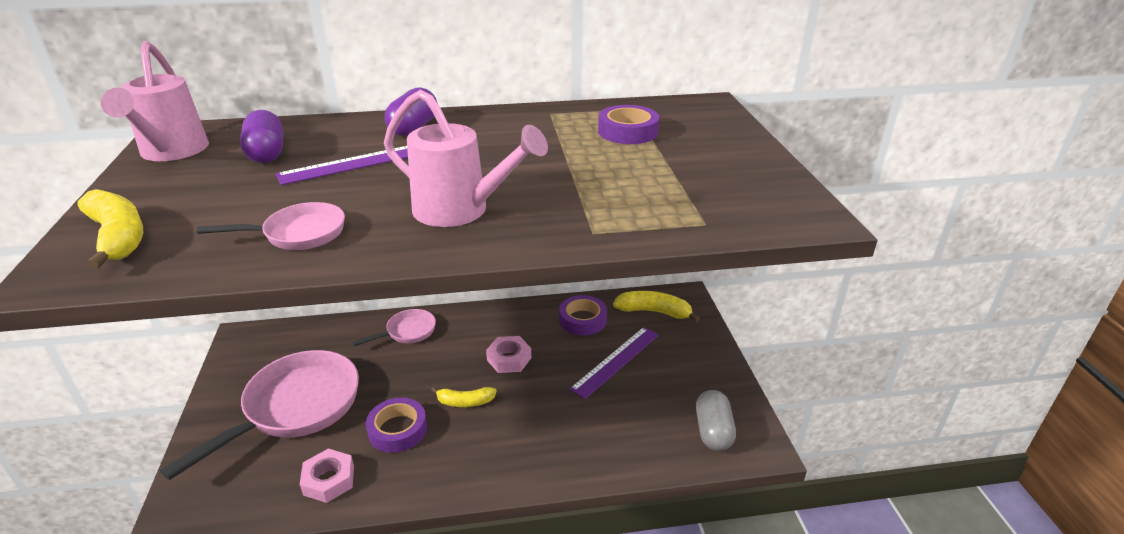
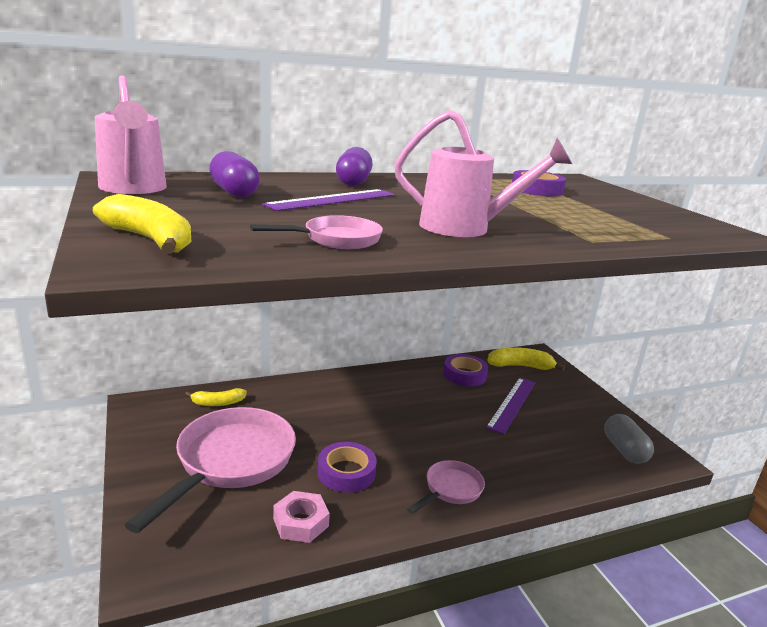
camera: 15 degrees left, 10 degrees down
pink pan [352,309,436,346] -> pink pan moved to [407,460,485,514]
yellow banana [431,387,497,407] -> yellow banana moved to [185,388,247,406]
pink nut [486,336,531,373] -> none

